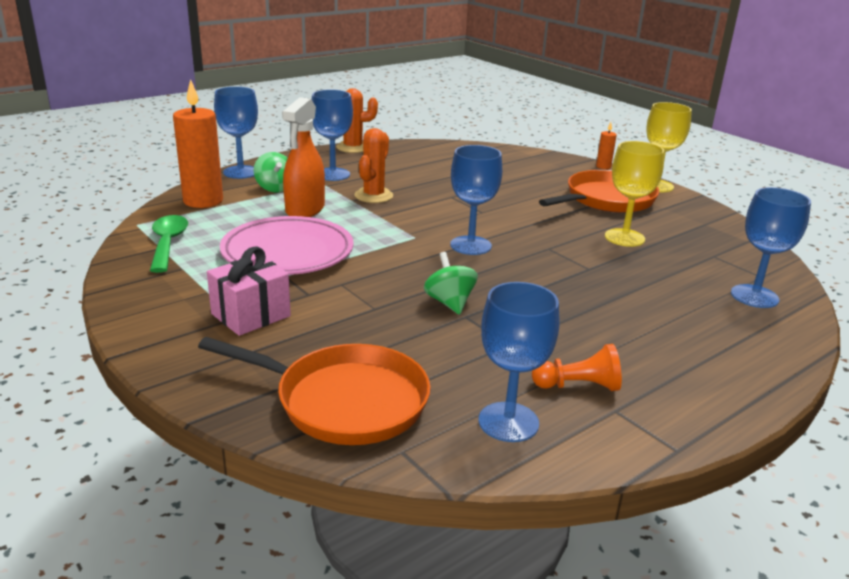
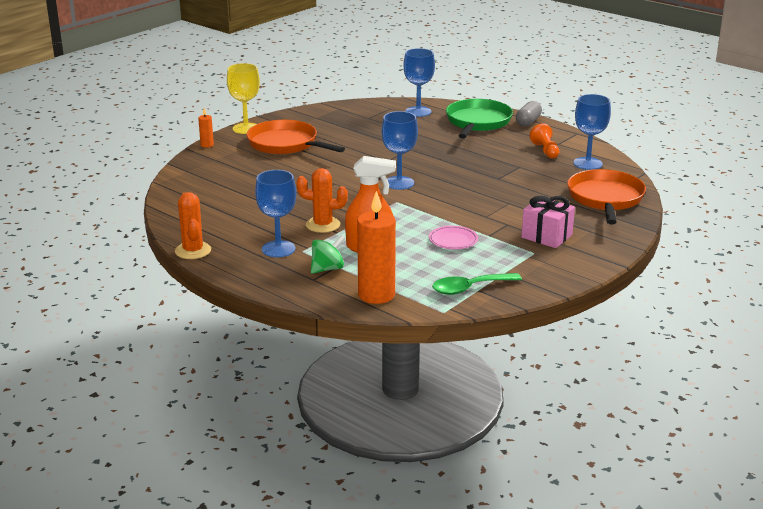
camera: 100 degrees left, 0 degrees up
blue goblet [214,87,258,179] -> none
pink plate [220,216,354,275] -> pink plate [429,226,478,249], size x0.49
green spinning top [424,252,478,315] -> none
yellow goblet [605,141,664,247] -> none
none -> green pan [446,99,513,138]
none -> grey capsule [516,101,542,127]

